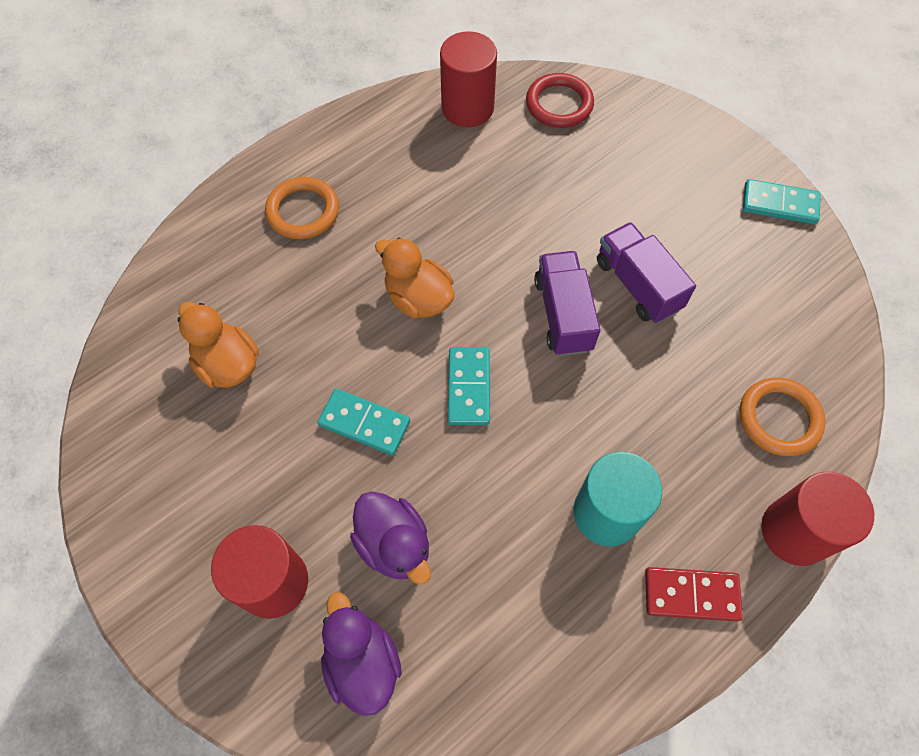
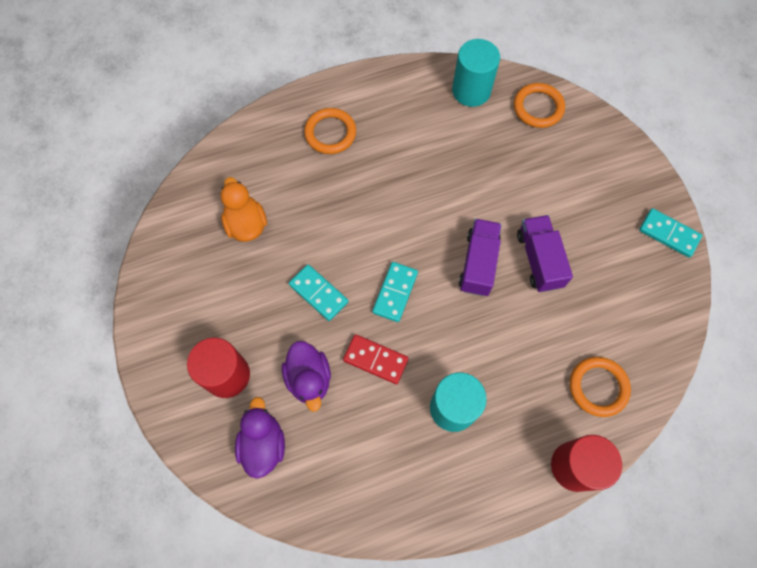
camera: 20 degrees right, 5 degrees up
orange duck [375,238,455,319] -> none
red cylinder [440,31,497,127] -> turquoise cylinder [452,39,500,107]
red ring [526,73,594,128] -> orange ring [514,83,565,128]
red domino [645,567,743,622] -> red domino moved to [343,334,409,384]

